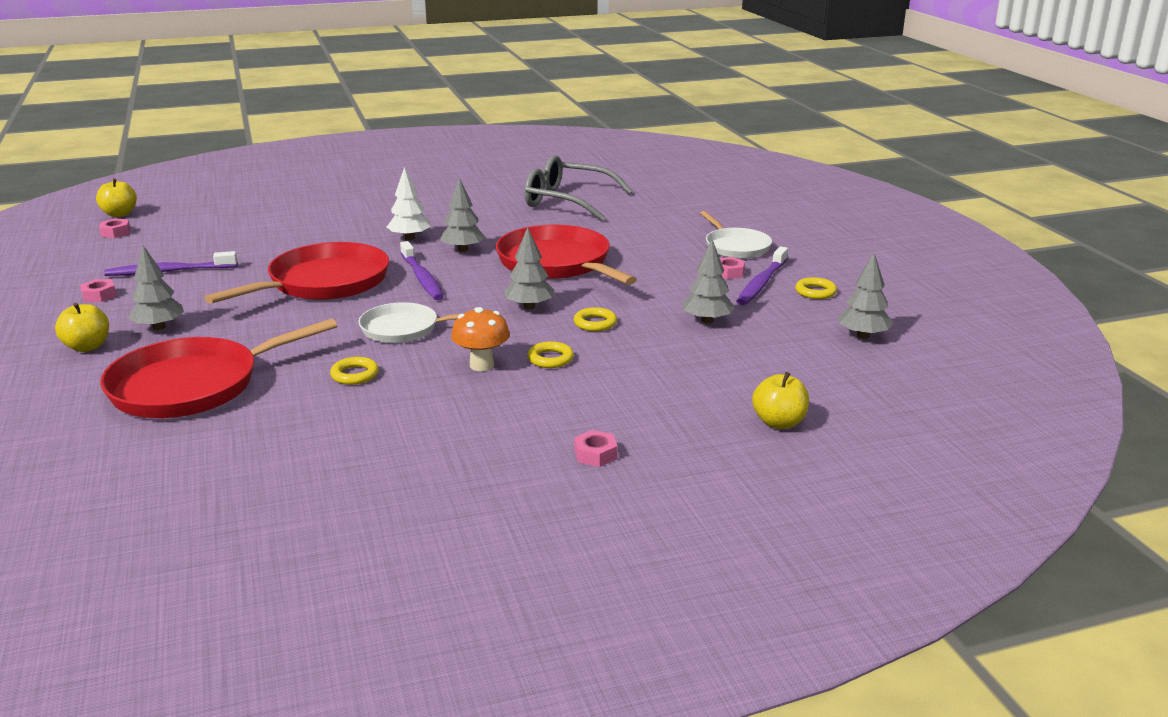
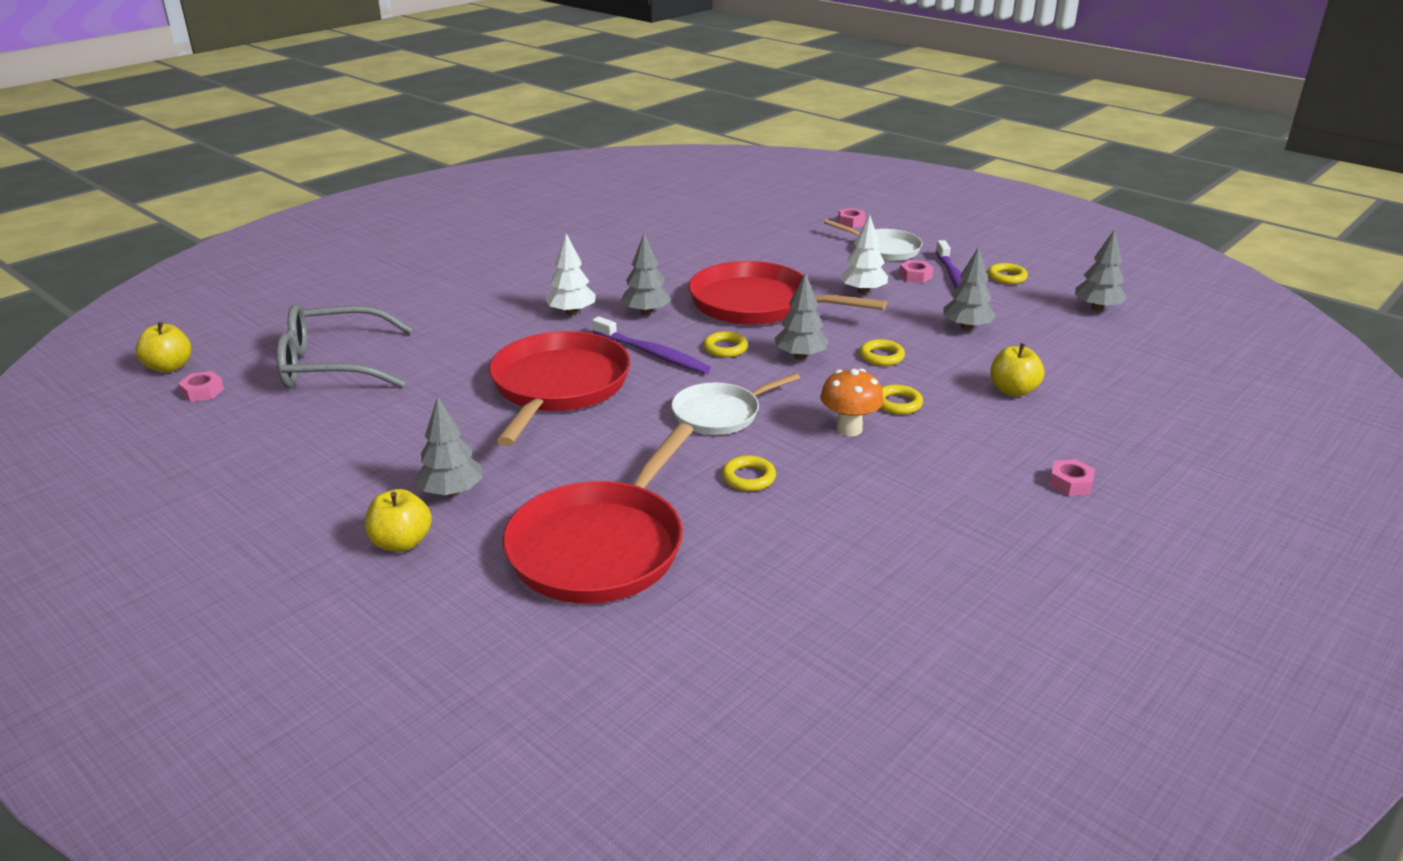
camera: 30 degrees left, 5 degrees up
pink nut [80,279,116,302] -> pink nut moved to [838,208,866,228]
purple toothbrush [104,251,237,276] -> none
grey glasses [524,155,633,221] -> grey glasses moved to [277,304,413,388]
yellow apple [752,372,809,429] -> yellow apple moved to [990,343,1044,397]
none -> yellow ring [703,331,748,358]
none -> white tree [839,215,888,294]

